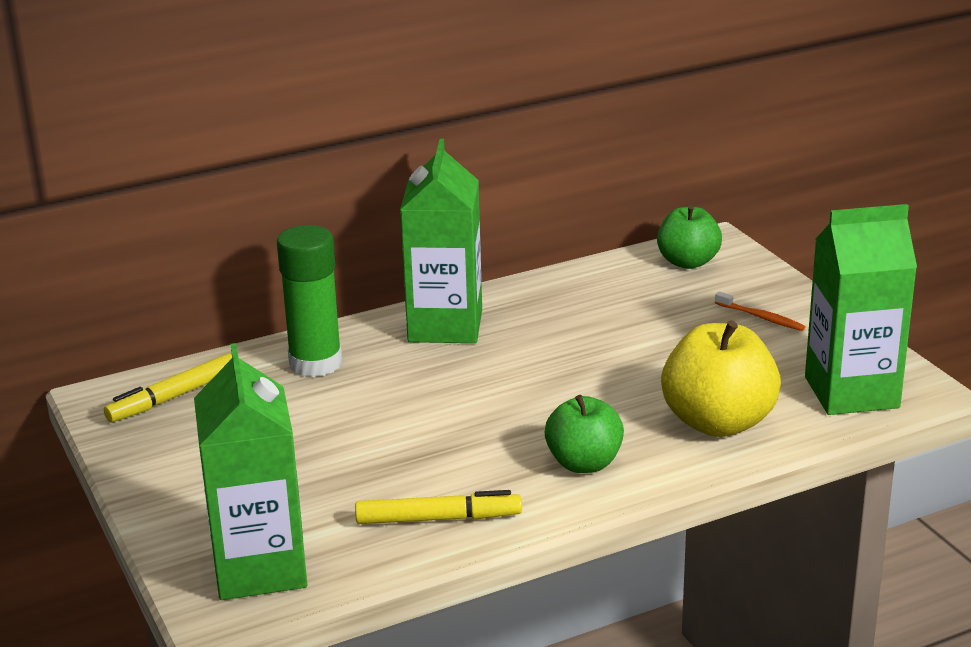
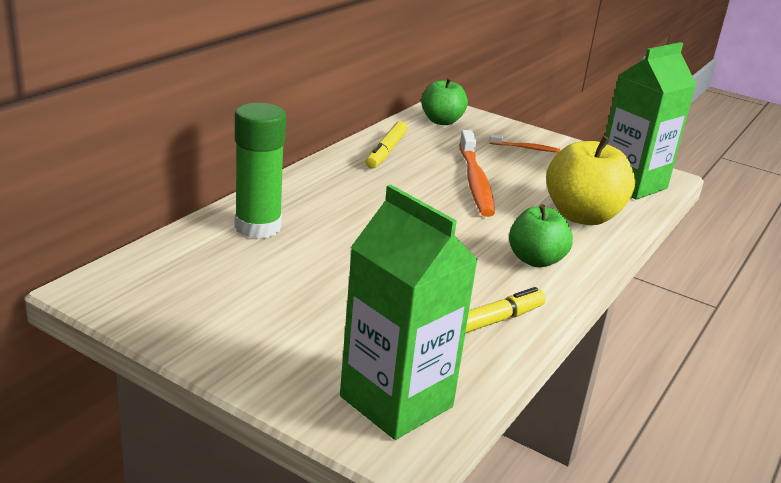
camera: 35 degrees left, 0 degrees up
yellow marker [104,353,232,422] -> yellow marker moved to [366,121,407,168]
green carton [400,139,482,343] -> none
none -> orange toothbrush [459,130,495,217]

